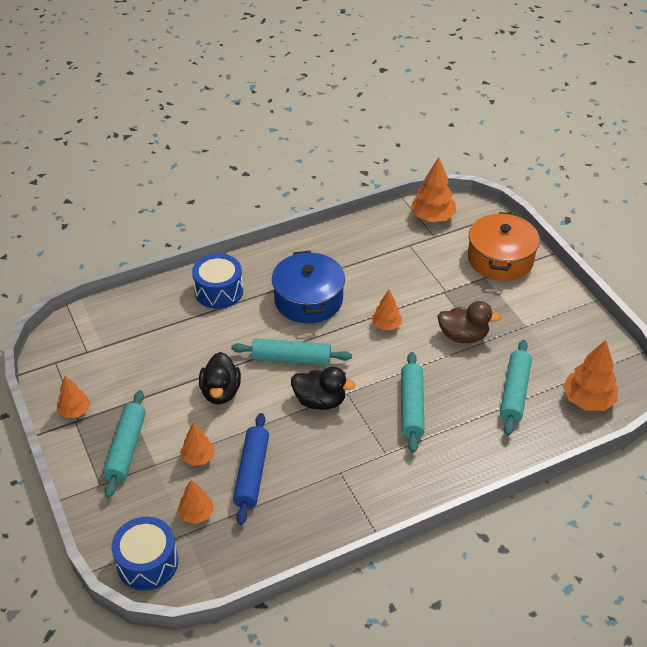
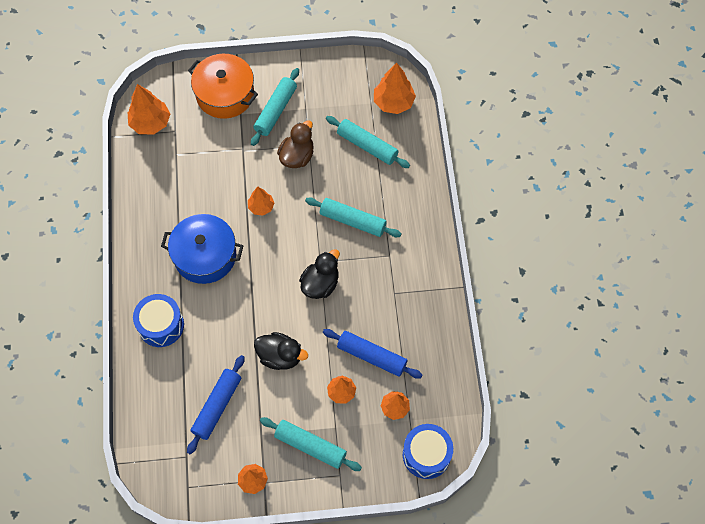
camera: 70 degrees left, 20 degrees up
turquoise rolling pin [231,338,352,365] -> turquoise rolling pin moved to [251,68,299,146]
none -> blue rolling pin [187,355,245,454]

